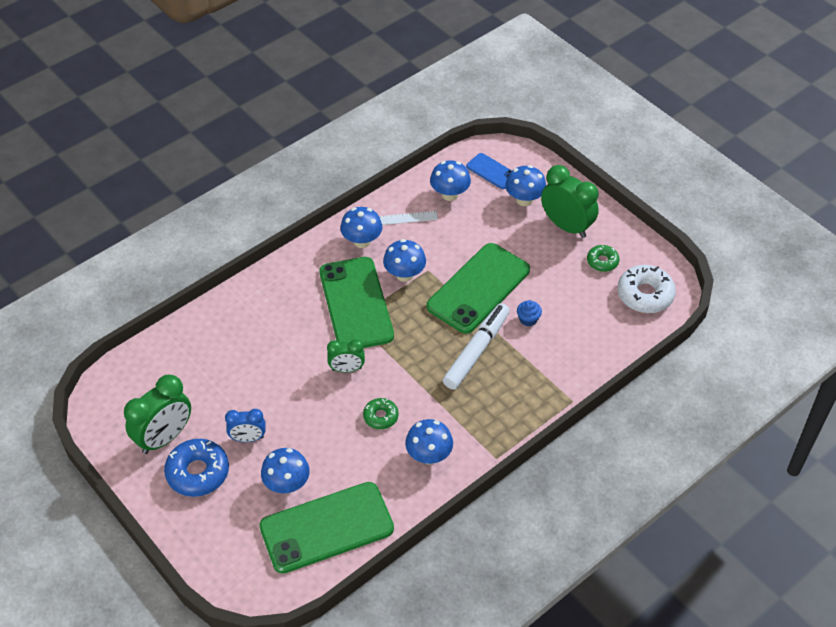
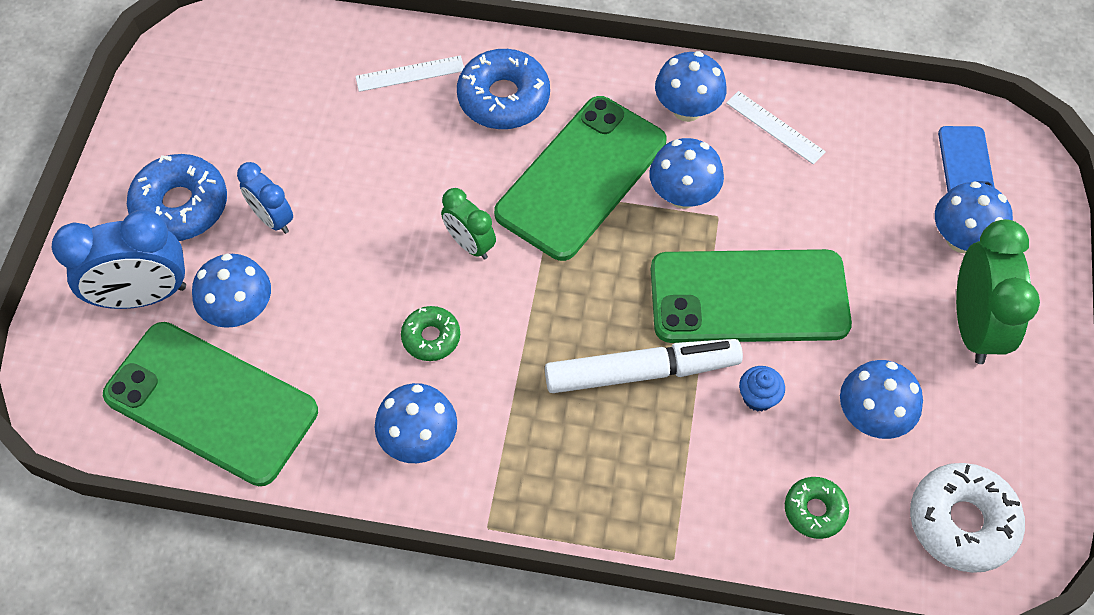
camera: 50 degrees right, 10 degrees up
green clock [124,375,191,454] -> none
blue mushroom [430,160,471,201] -> blue mushroom moved to [840,360,923,439]
green donut [587,245,619,272] -> green donut moved to [785,477,849,539]
none -> blue clock [51,210,186,309]
none -> white ruler [355,56,464,92]
none -> blue donut [457,49,550,129]

